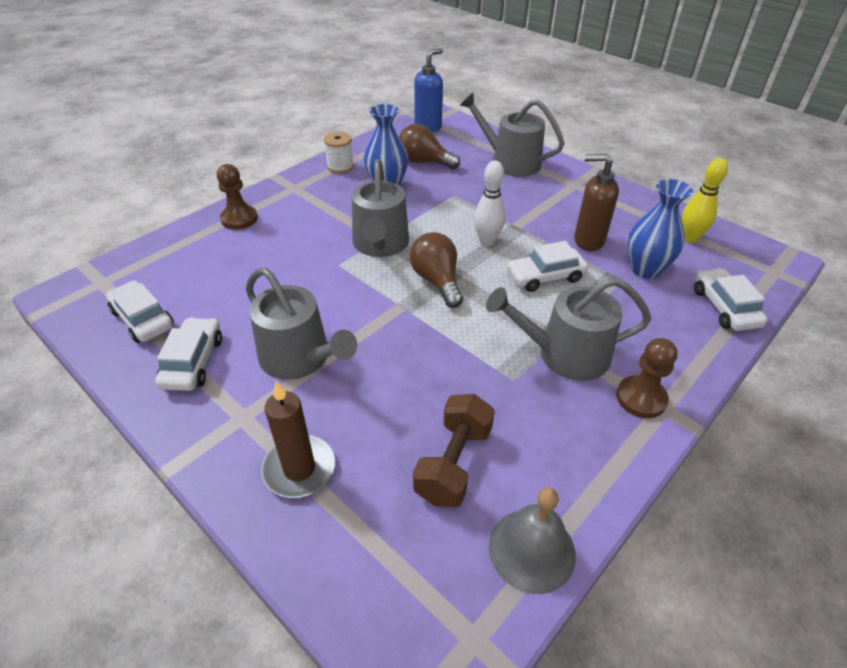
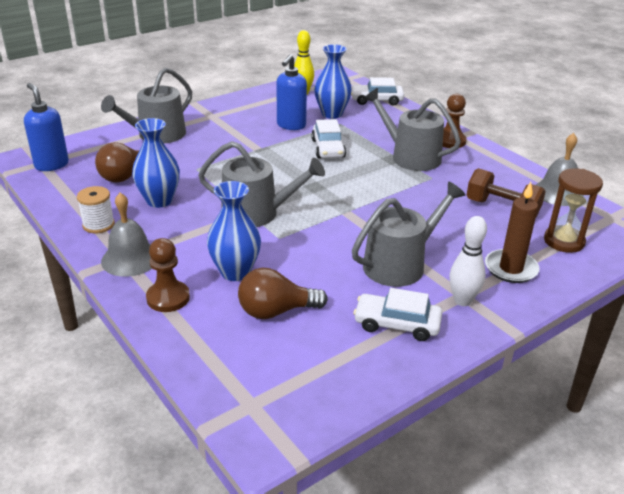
camera: 80 degrees left, 10 degrees down
white car [106,281,174,343] -> none
brown light bulb [410,232,463,308] -> brown light bulb moved to [238,268,328,319]
white bowling pin [474,161,505,246] -> white bowling pin moved to [450,216,487,306]
grey watering can [486,278,651,381] -> grey watering can turned 120 degrees clockwise [364,88,461,171]
brown soap dispenser [574,154,619,251] -> blue soap dispenser [276,54,307,130]
none -> grey bell [101,193,152,277]
none -> blue vase [207,181,261,281]
none -> brown hourglass [544,168,603,253]

